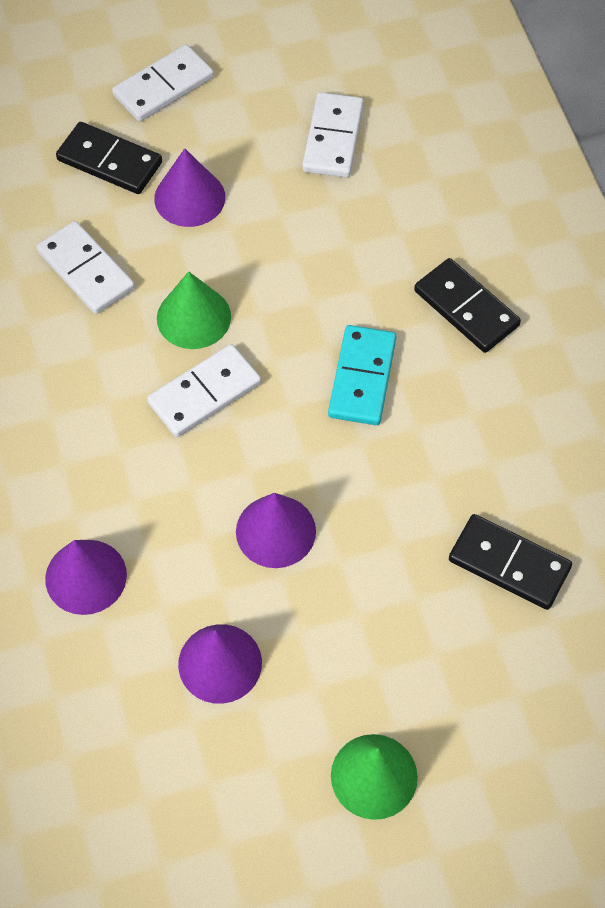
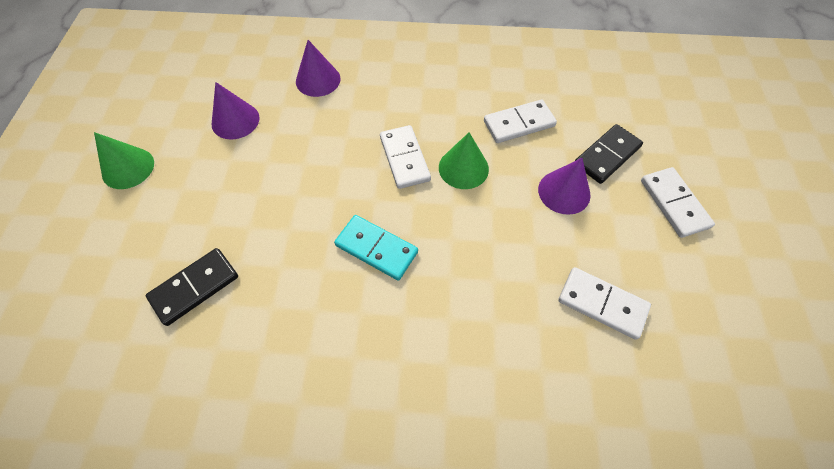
camera: 110 degrees right, 0 degrees up
purple cone [236,493,316,568] -> none
black domino [414,258,521,353] -> none

